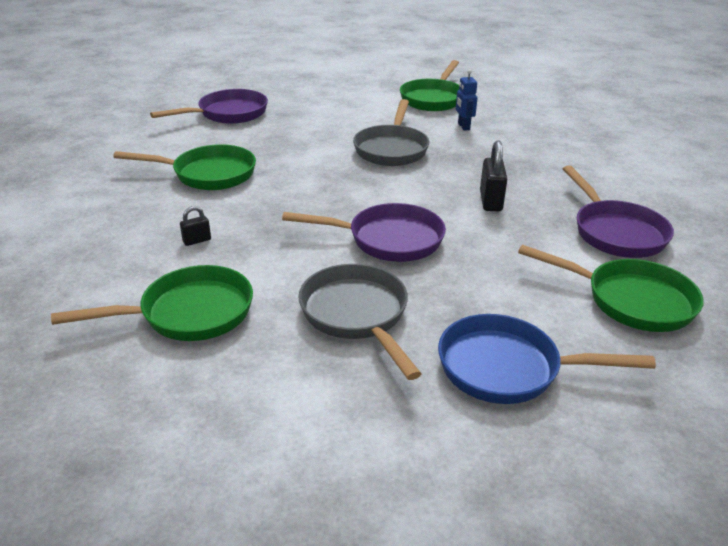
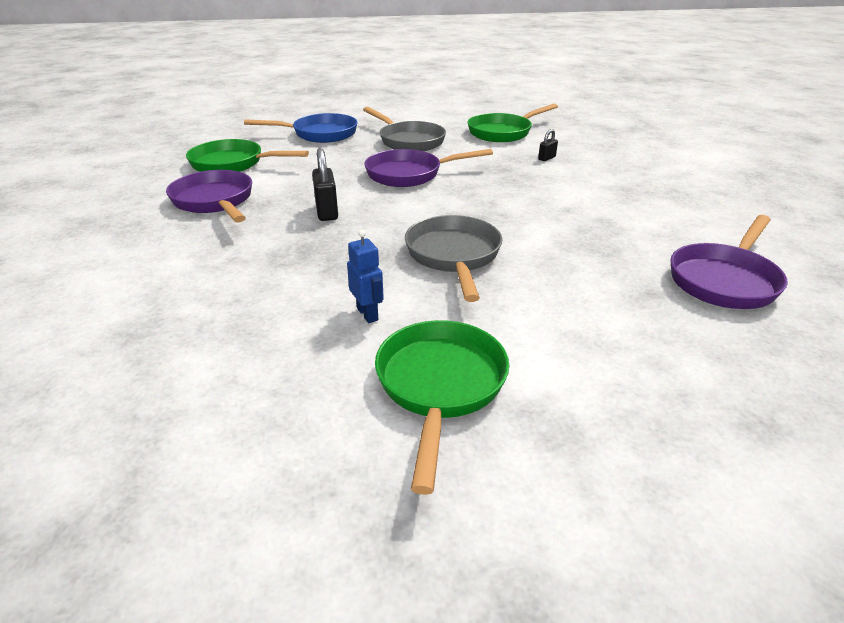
camera: 165 degrees right, 0 degrees up
green pan [113,144,256,190] -> none

